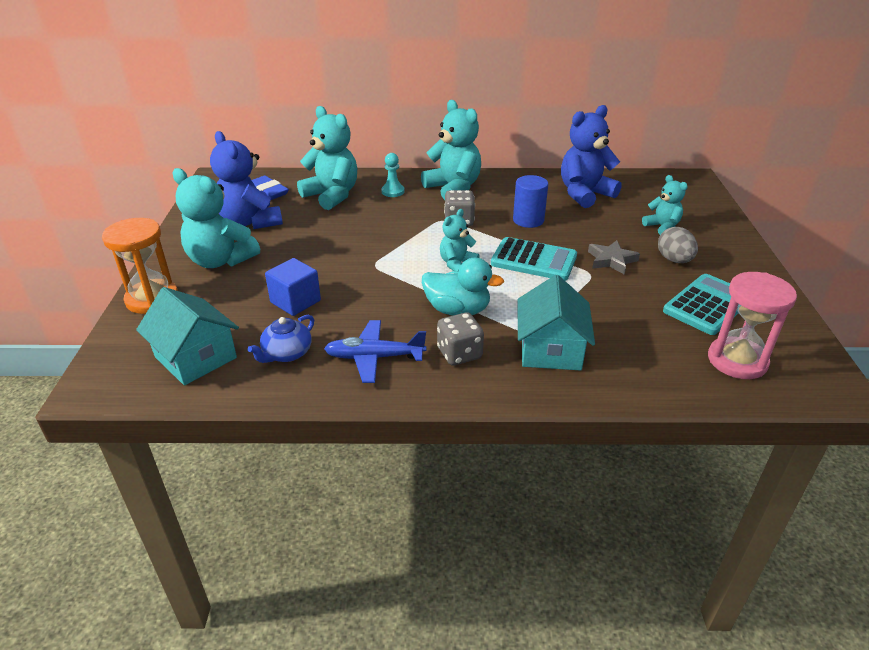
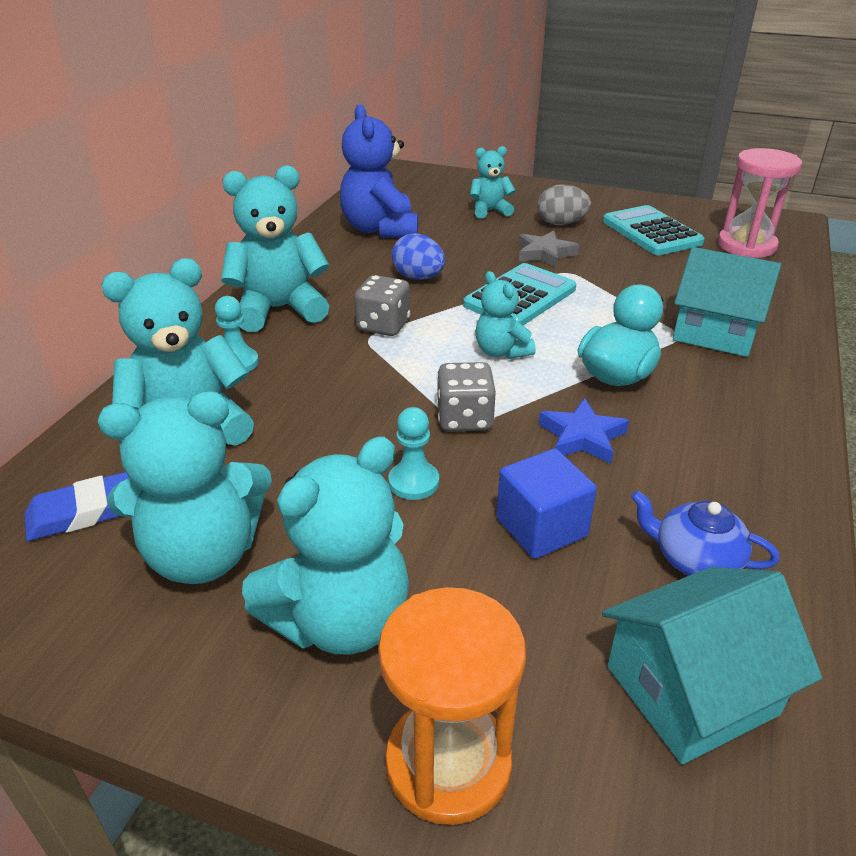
camera: 70 degrees left, 0 degrees up
blue teddy bear [210,131,283,229] -> turquoise teddy bear [98,391,272,584]
blue teapot [248,315,314,363] -> blue teapot turned 150 degrees clockwise [631,490,780,576]
blue plane [324,320,426,383] -> none
grey dice [437,313,484,365] -> grey dice moved to [436,362,496,431]
blue cylinder [513,175,548,228] -> blue egg [392,233,445,280]
none -> turquoise pawn [388,407,439,500]
none -> blue star [539,398,629,464]

